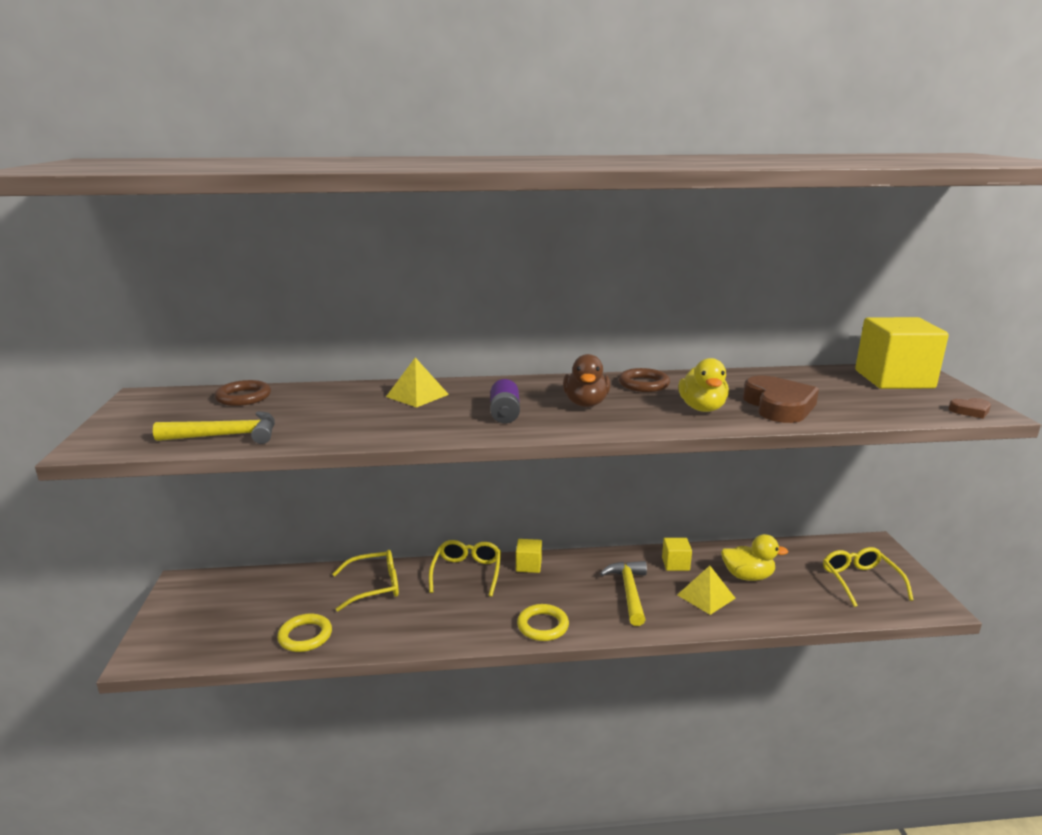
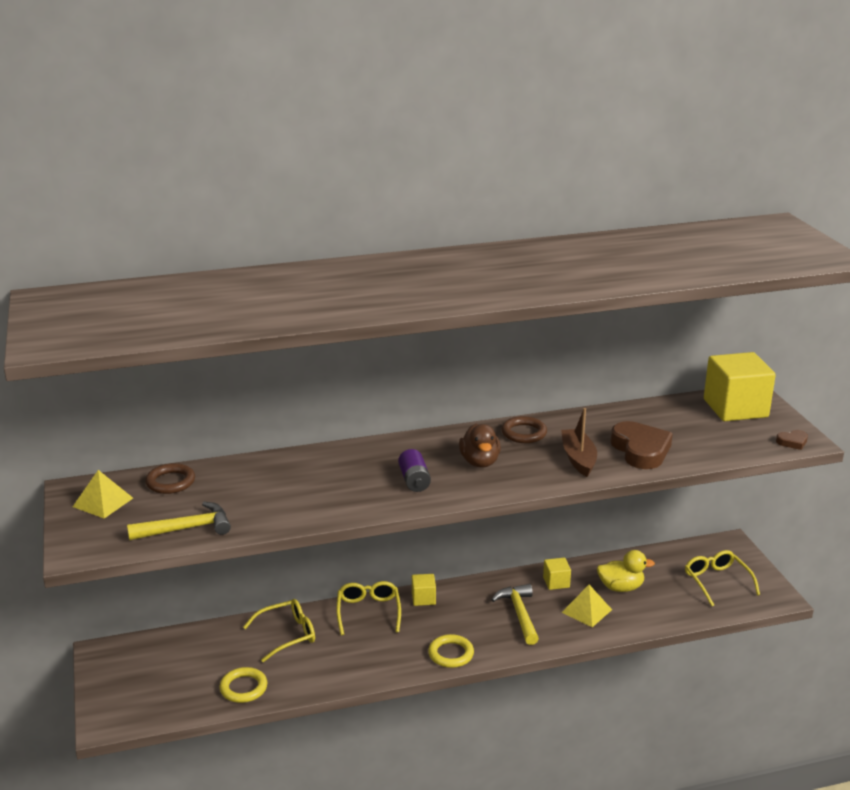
camera: 10 degrees left, 5 degrees up
yellow pyramid [386,357,449,408] -> yellow pyramid moved to [73,470,133,518]
yellow duck [678,358,729,412] -> brown boat [561,408,597,477]

